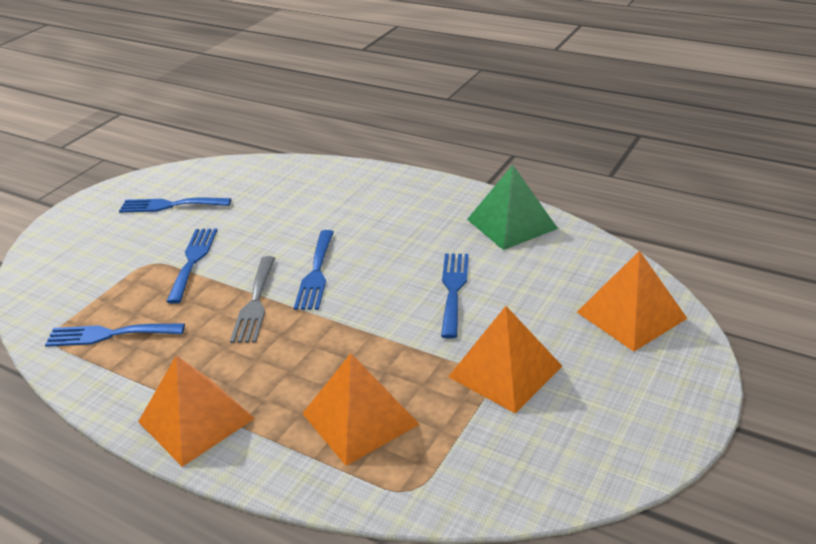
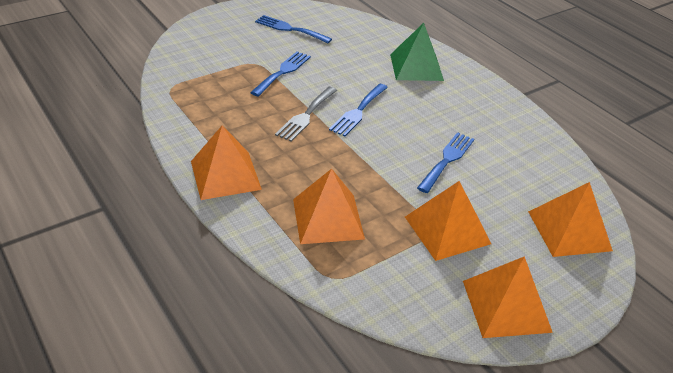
camera: 20 degrees right, 5 degrees up
blue fork [45,323,185,347] -> none
green pyramid [467,165,558,250] -> green pyramid moved to [390,23,444,81]
none -> orange pyramid [463,256,553,338]

